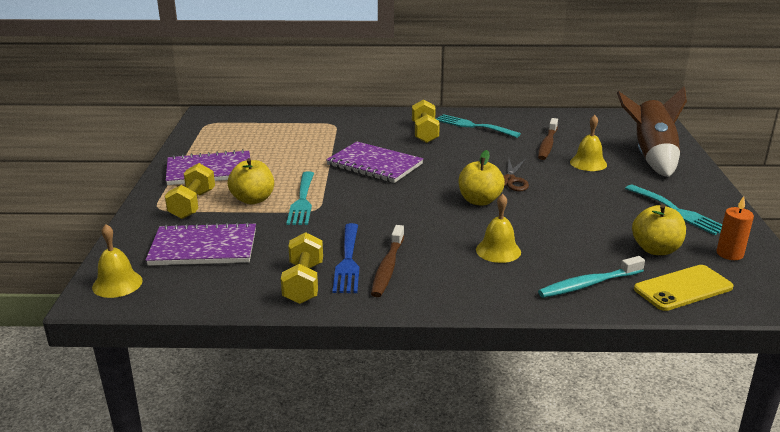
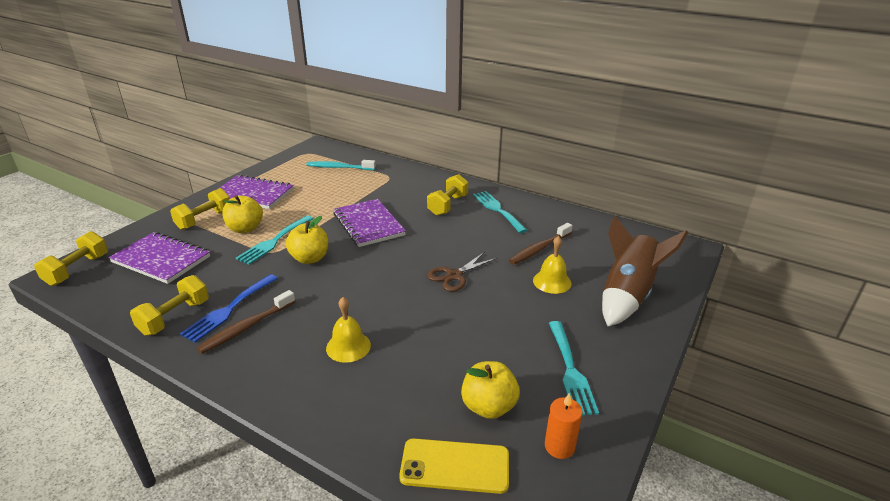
camera: 30 degrees right, 5 degrees up
yellow bell [92,224,143,298] -> yellow dumbbell [34,231,108,286]
yellow apple [459,150,505,206] -> yellow apple moved to [286,216,328,264]
turquoise toothbrush [538,256,645,298] -> turquoise toothbrush moved to [307,160,376,170]

